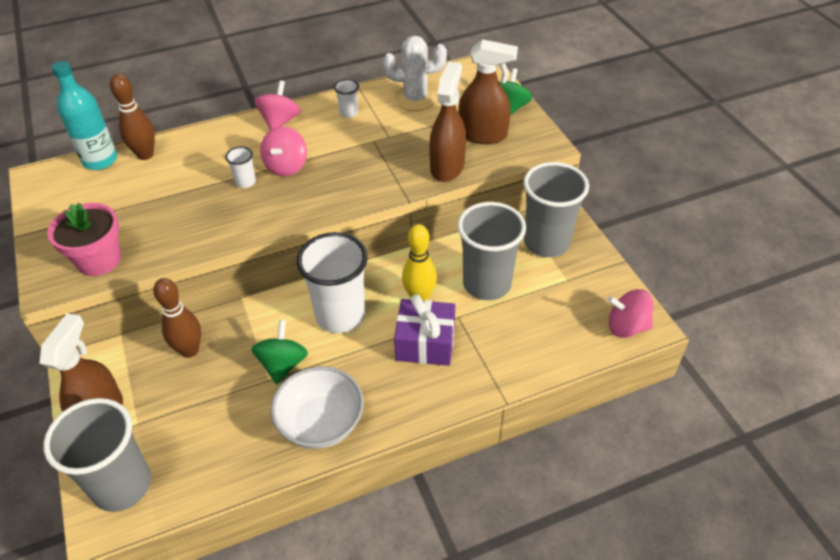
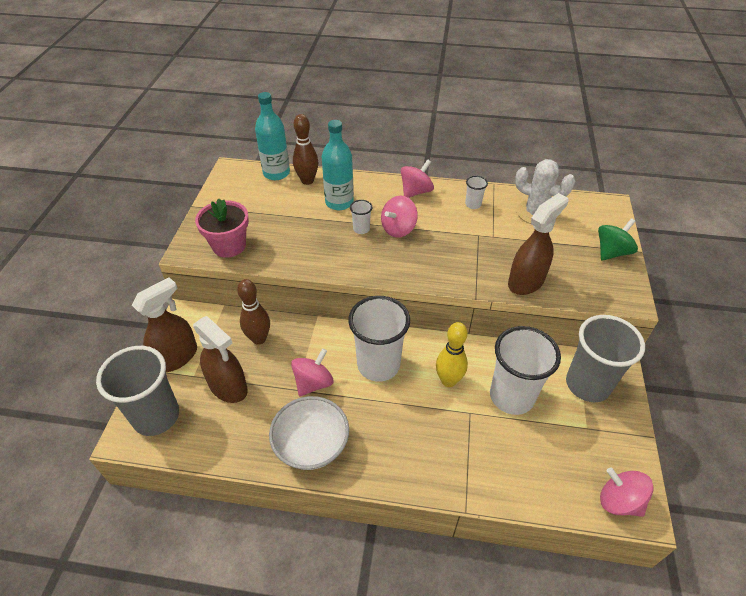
camera: 30 degrees right, 0 degrees up
green spinning top [251,320,308,384] -> pink spinning top [291,348,333,396]
purple gift [394,294,455,366] -> none
grey cup [457,202,526,300] -> white cup [490,326,561,415]
brown spray bottle [458,39,518,144] -> brown spray bottle moved to [193,316,248,403]
none -> turquoise bottle [322,120,354,210]

